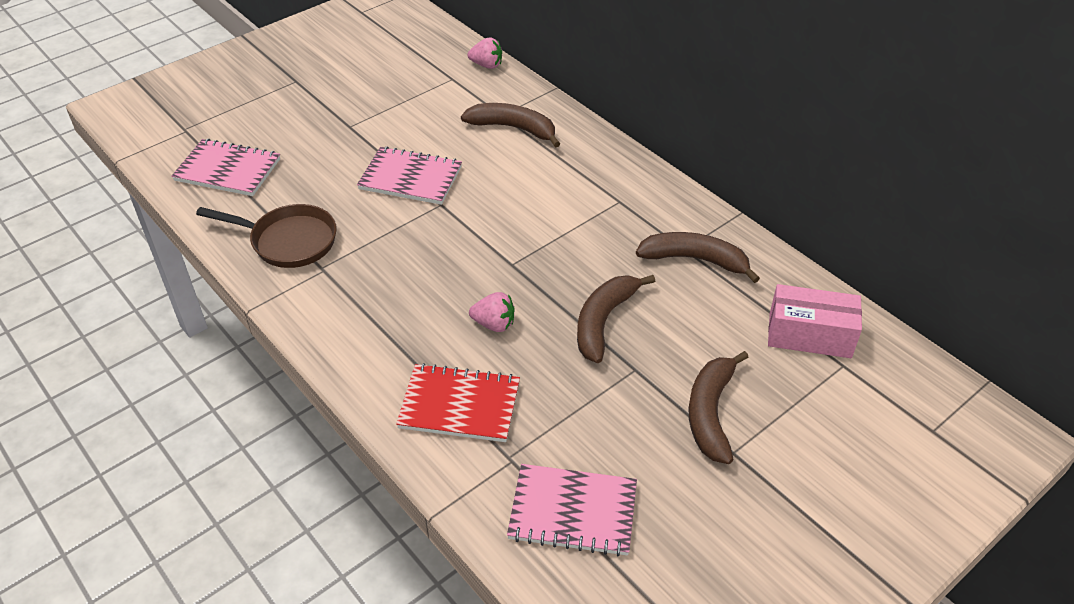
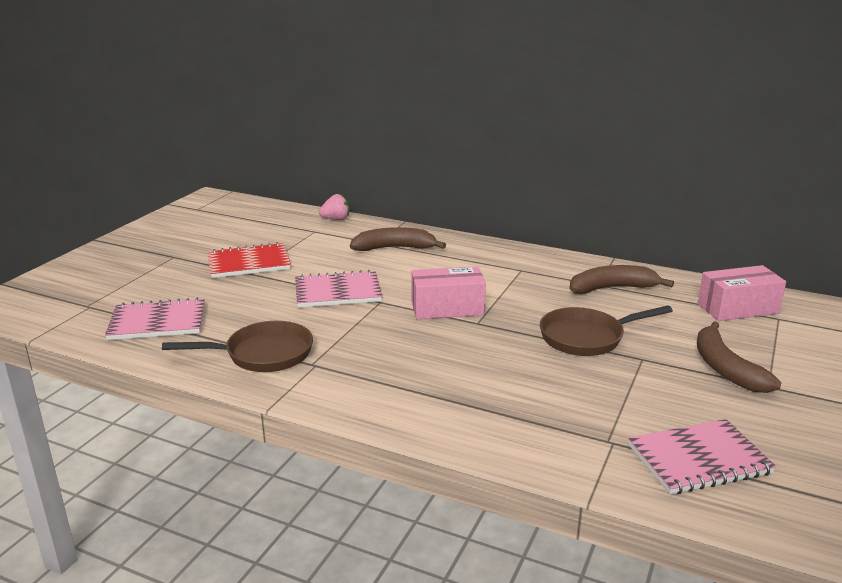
camera: 25 degrees left, 20 degrees down
red notebook [396,363,520,442] -> red notebook moved to [208,242,291,278]
pink strawberry [469,292,515,332] -> none
brown banana [577,275,655,363] -> brown pan [540,305,673,356]
none -> pink box [411,266,486,319]

